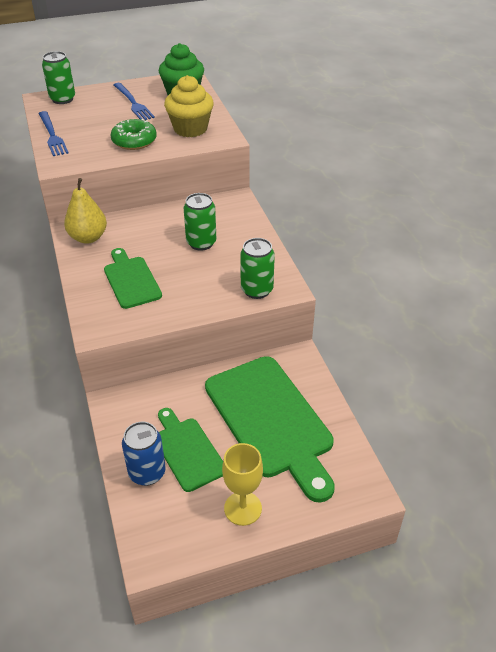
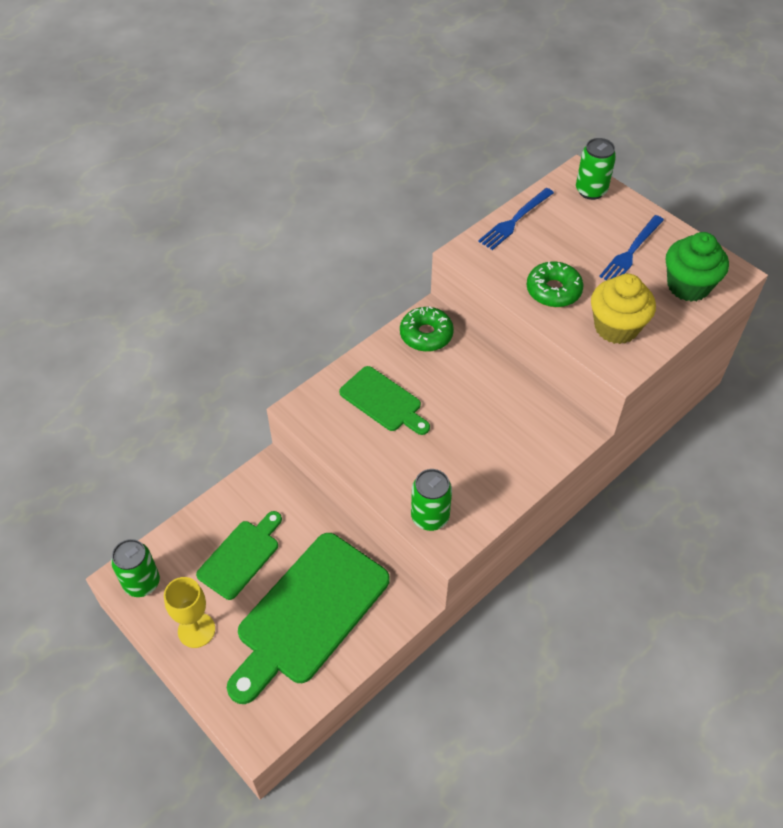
camera: 65 degrees right, 10 degrees up
yellow pear [64,178,107,244] -> green donut [400,306,454,352]
green cutting board [104,248,162,309] -> green cutting board turned 90 degrees clockwise [339,366,430,435]
blue can [122,422,166,486] -> none
green can [184,193,216,251] -> green can moved to [111,539,160,597]

